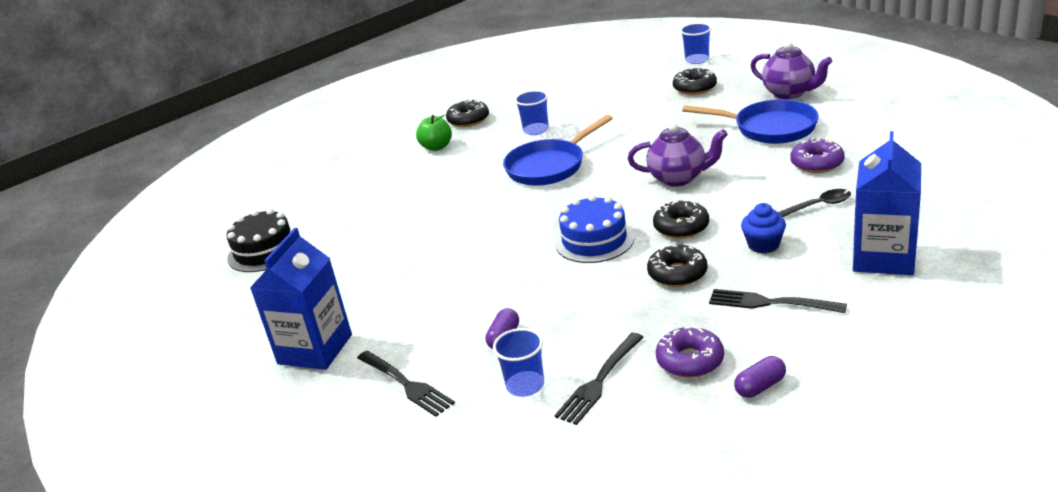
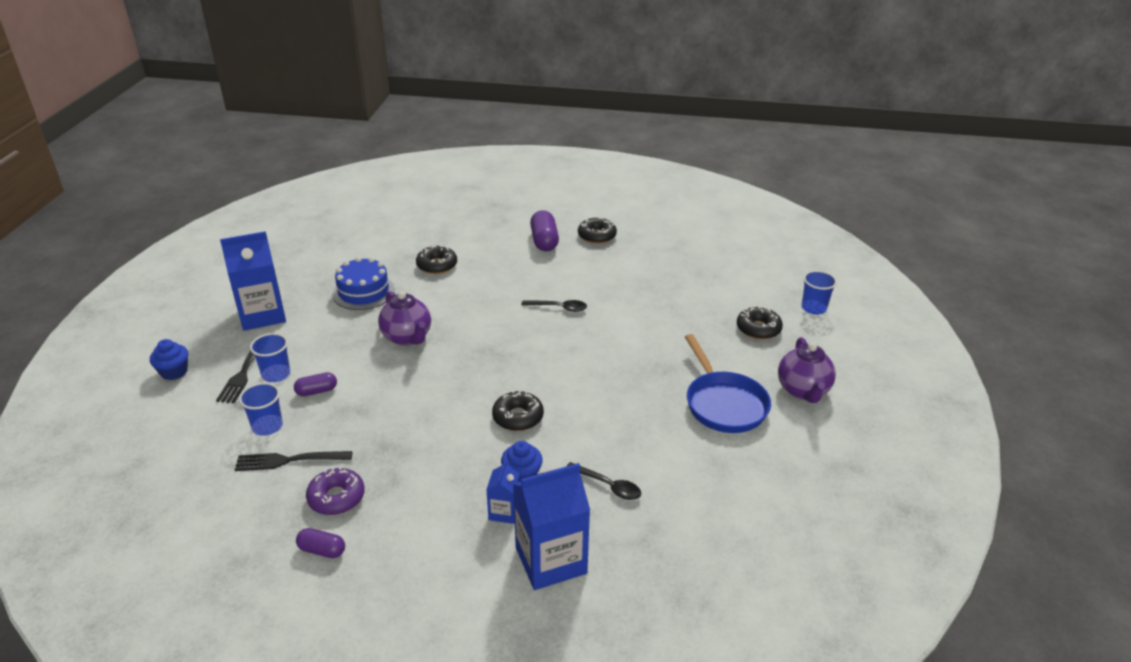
camera: 45 degrees right, 5 degrees up
black cake [227,208,291,272] -> none
green apple [416,114,452,151] -> purple capsule [530,210,559,251]
blue pan [503,115,613,186] -> black spoon [521,300,587,312]
blue cup [515,90,549,135] -> blue cup moved to [250,333,290,382]
blue cake [555,195,634,263] -> blue cake moved to [332,257,395,310]
purple teapot [628,123,728,187] -> purple teapot moved to [378,291,431,346]
black donut [647,245,708,287] -> black donut moved to [416,246,457,274]
black fork [709,289,847,313] -> none
purple donut [790,138,845,173] -> none
none -> blue cupcake [150,339,188,380]
none -> blue carton [486,460,520,524]

